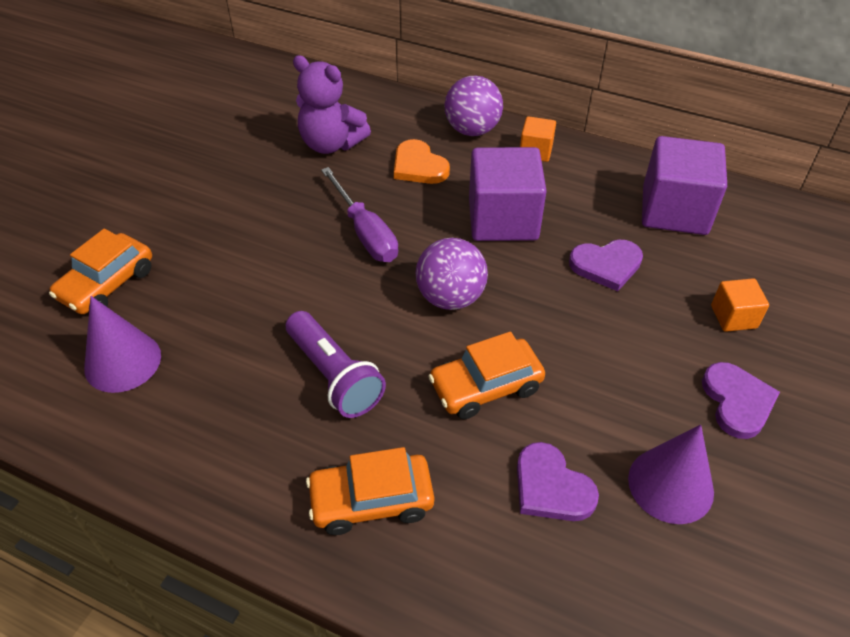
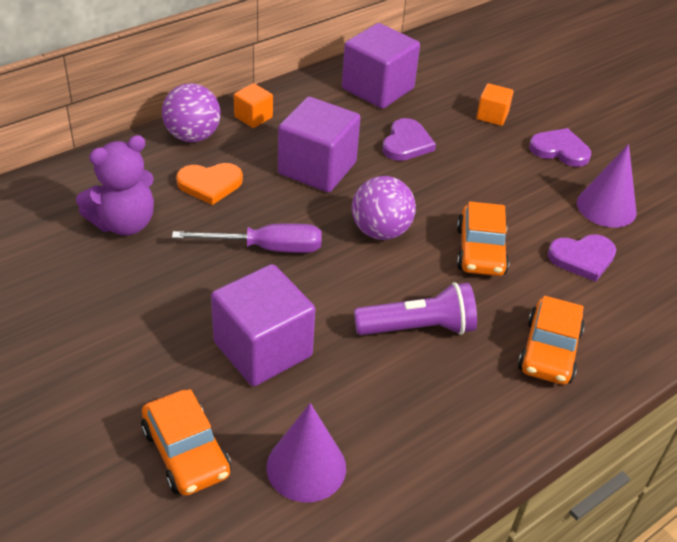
camera: 65 degrees left, 5 degrees down
none -> purple cube [211,264,315,386]

